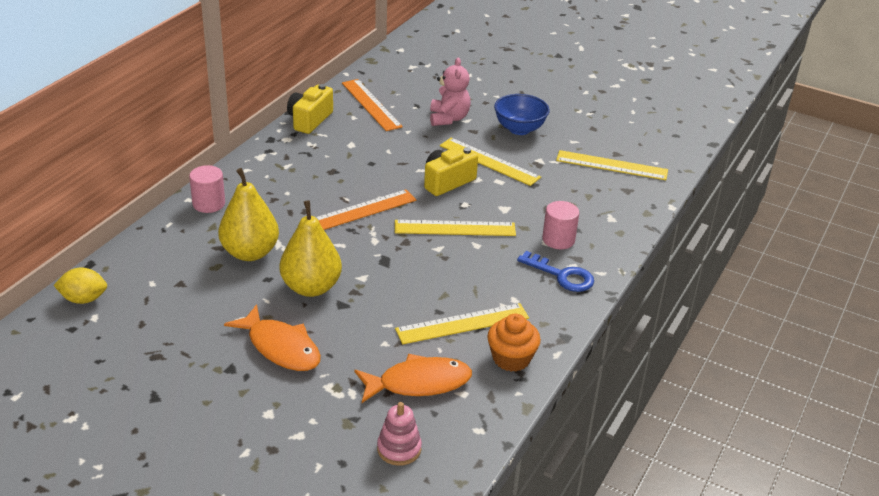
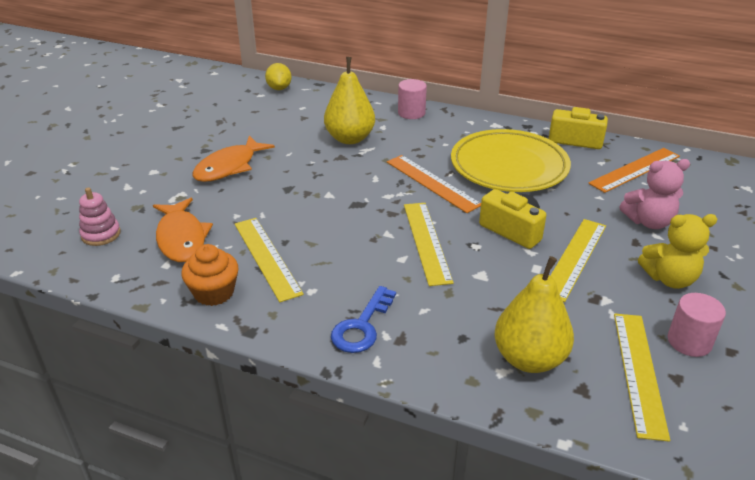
camera: 85 degrees right, 0 degrees up
yellow pear [280,200,342,297] -> yellow pear moved to [494,256,574,373]
blue bowl [494,94,550,135] -> yellow teddy bear [638,214,718,289]
pink cylinder [542,201,579,249] -> pink cylinder moved to [668,293,726,357]
none -> yellow plate [451,129,571,192]

